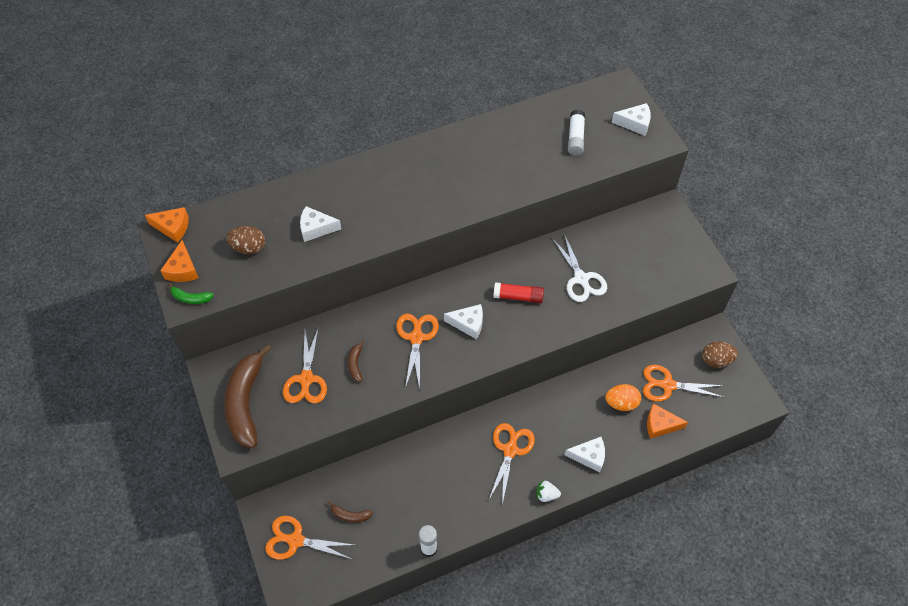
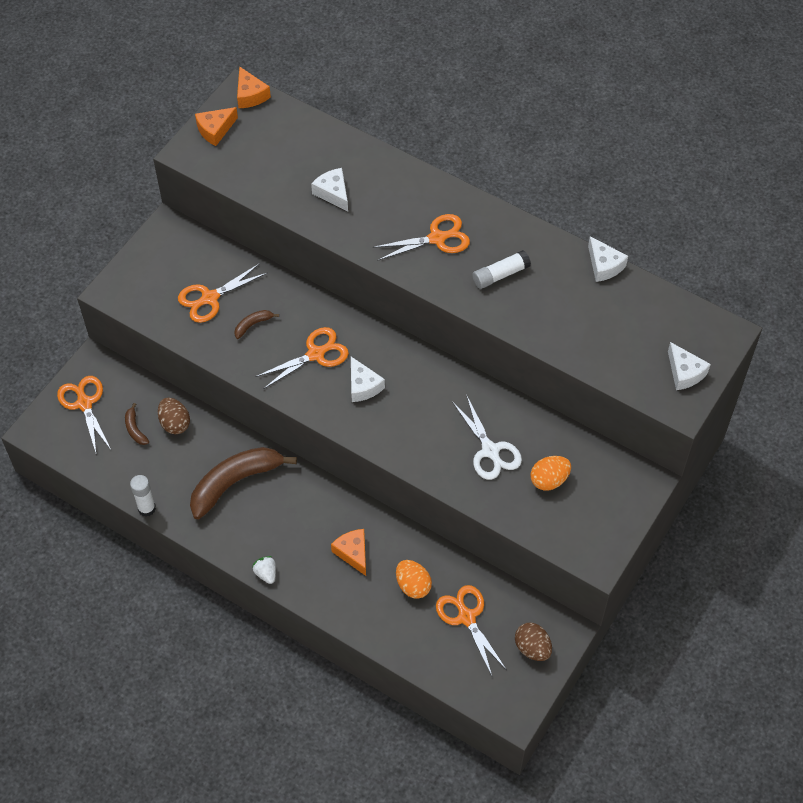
camera: 55 degrees right, 0 degrees up
green banana [168,283,214,304] -> none
brown banana [224,344,272,448] -> brown banana moved to [190,447,297,519]
brown egg [226,226,265,254] -> brown egg moved to [158,398,190,434]
orange scissors [489,423,535,504] -> orange scissors moved to [372,214,470,261]
red glue stick [493,282,544,303] -> none
white scissors [552,234,607,302] -> white scissors turned 60 degrees counterclockwise [453,397,522,480]
white cheese [565,437,605,473] -> white cheese moved to [588,236,628,282]
white glue stick [568,110,585,156] -> white glue stick moved to [473,250,531,289]
orange cheese [647,403,688,439] -> orange cheese moved to [331,529,366,576]
none -> orange egg [530,456,571,491]

